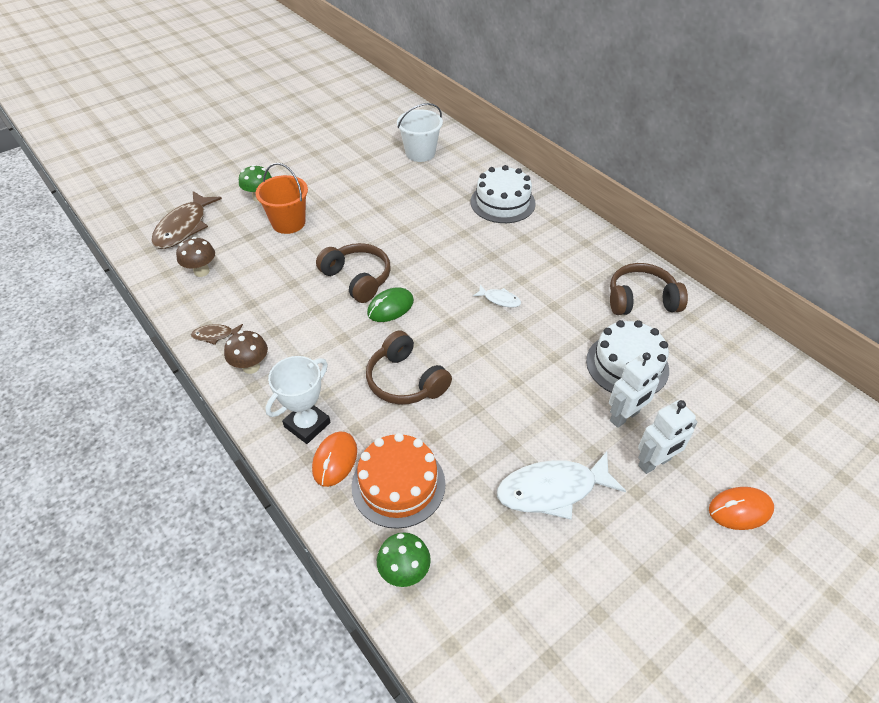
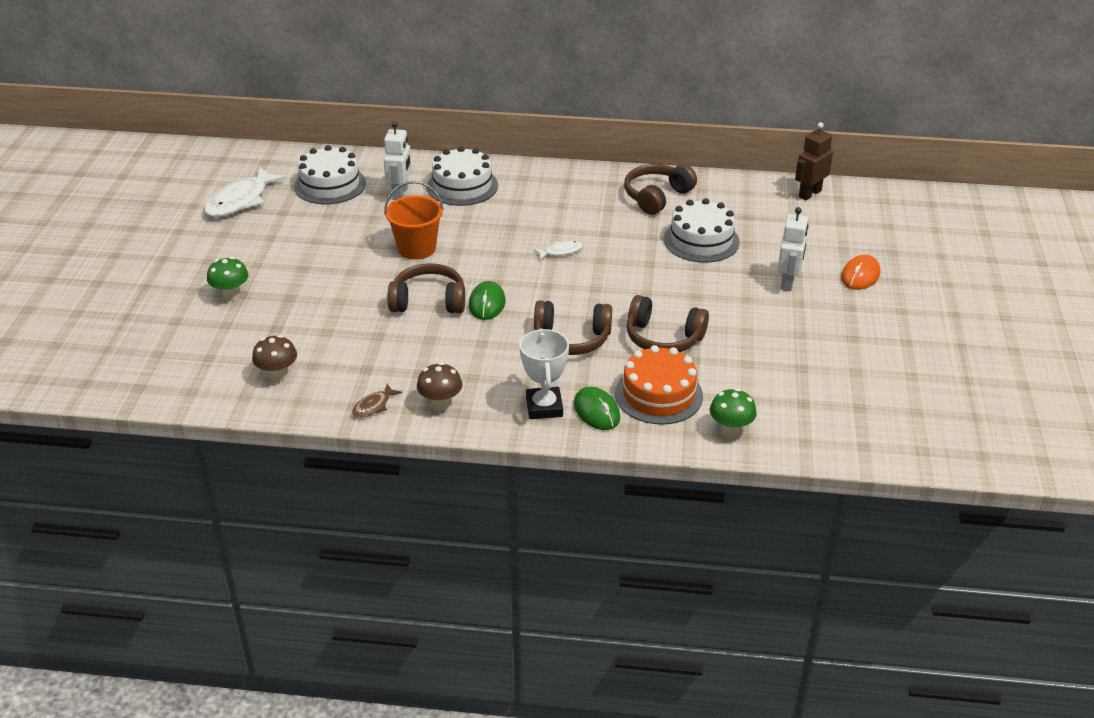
camera: 45 degrees left, 10 degrees down
brown fish [151,191,222,249] -> none
orange bucket [256,163,308,234] -> orange bucket moved to [384,181,444,260]
orange mouse [312,431,357,487] -> green mouse [574,387,620,430]
white bucket [397,103,443,162] -> white cake [294,145,366,204]
white fish [497,451,626,520] -> white fish moved to [204,167,287,217]
white robot [609,352,662,428] -> white robot moved to [384,122,412,200]
none -> brown headphones [627,295,709,352]
none -> brown robot [795,122,833,200]

